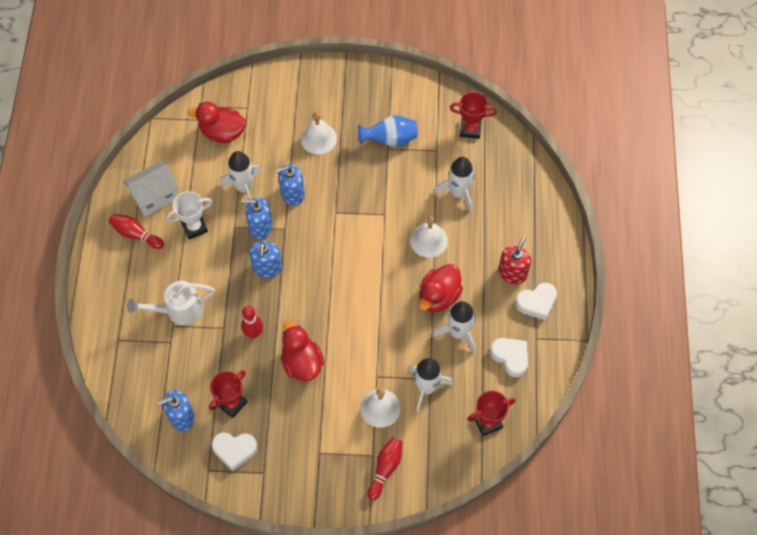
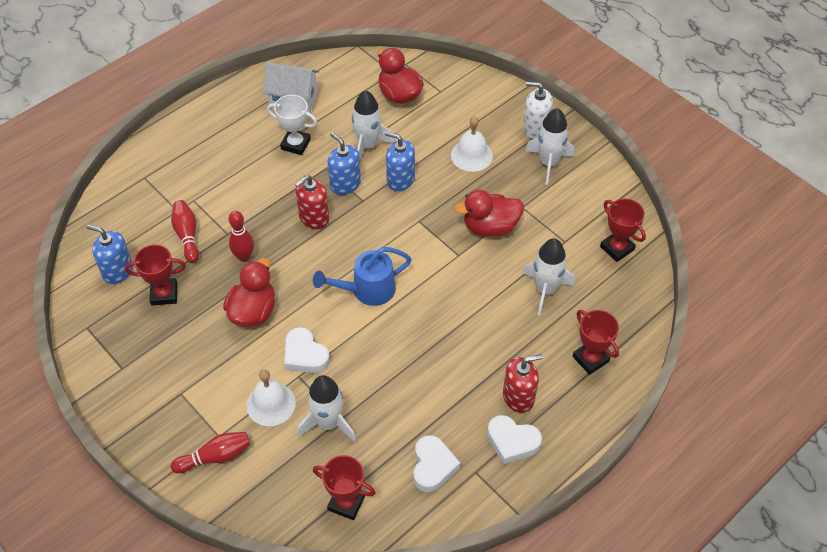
camera: 45 degrees right, 10 degrees down
red bowling pin [109,214,164,249] -> red bowling pin moved to [171,200,199,263]
white watering can [127,281,215,325] -> none
white heart [212,432,258,471] -> white heart moved to [284,327,330,373]
blue soap dispenser [249,241,282,278] -> red soap dispenser [295,175,329,229]
blue vase [358,115,418,147] -> none
white bell [410,216,448,258] -> none
red duck [419,264,463,312] -> red duck moved to [454,190,524,236]
white rocket [433,301,476,353] -> white rocket moved to [525,108,575,185]
none -> blue watering can [313,247,412,306]
none -> white soap dispenser [523,82,553,139]
none -> red trophy [573,310,619,375]

